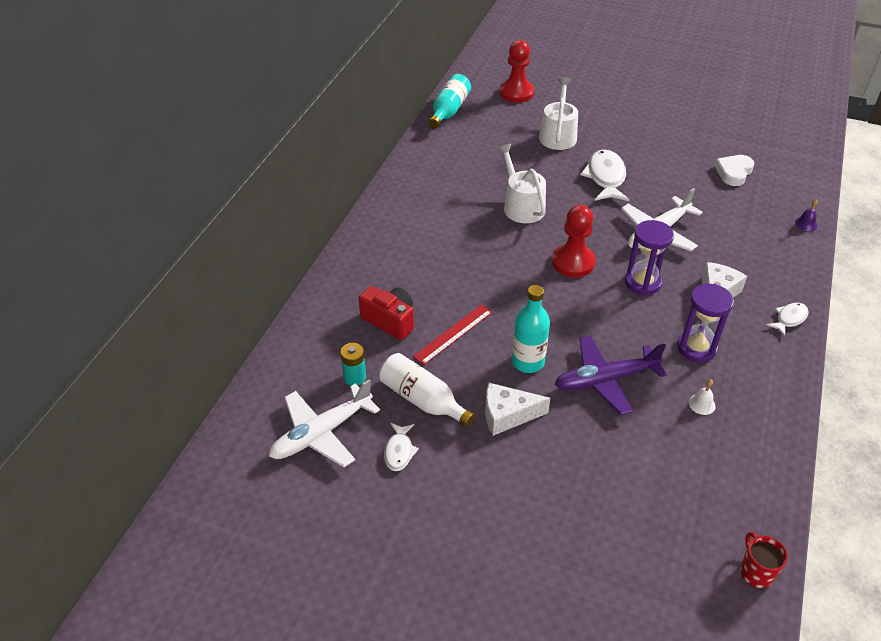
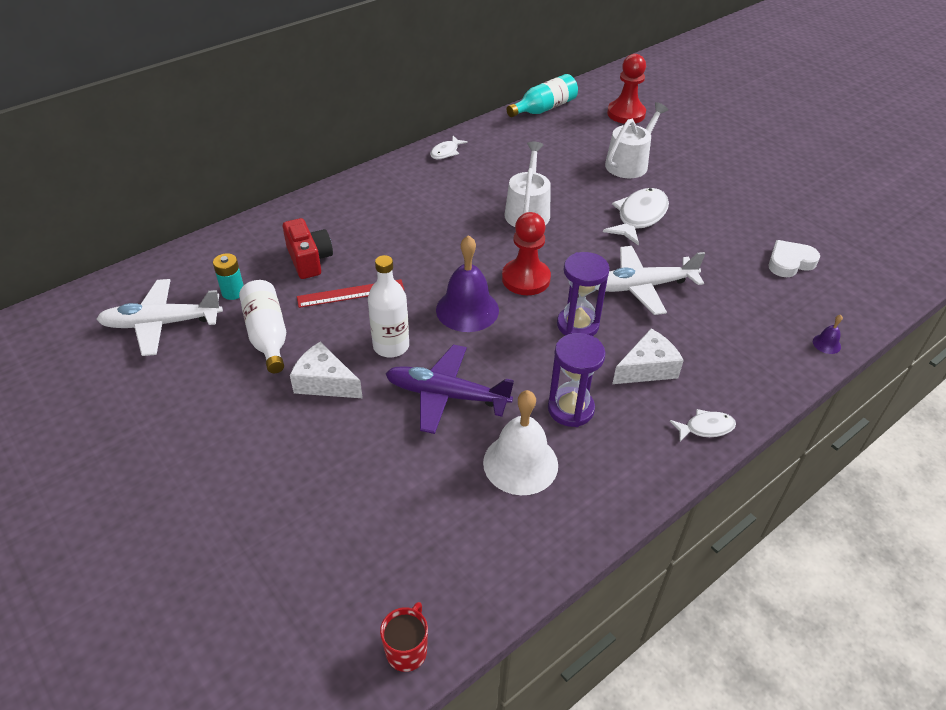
camera: 30 degrees right, 0 degrees up
white fish [384,423,419,471] -> white fish moved to [430,136,468,159]
turquoise bottle [512,285,550,373] -> white bottle [368,255,409,357]
white bell [689,379,716,415] -> white bell [483,390,558,495], size x2.38
none -> purple bell [436,235,499,332]

